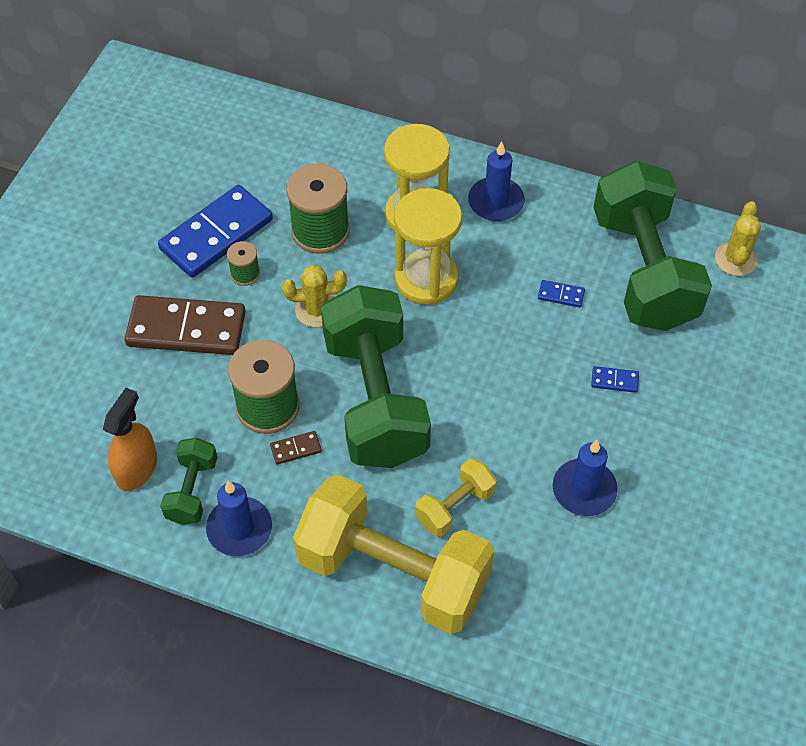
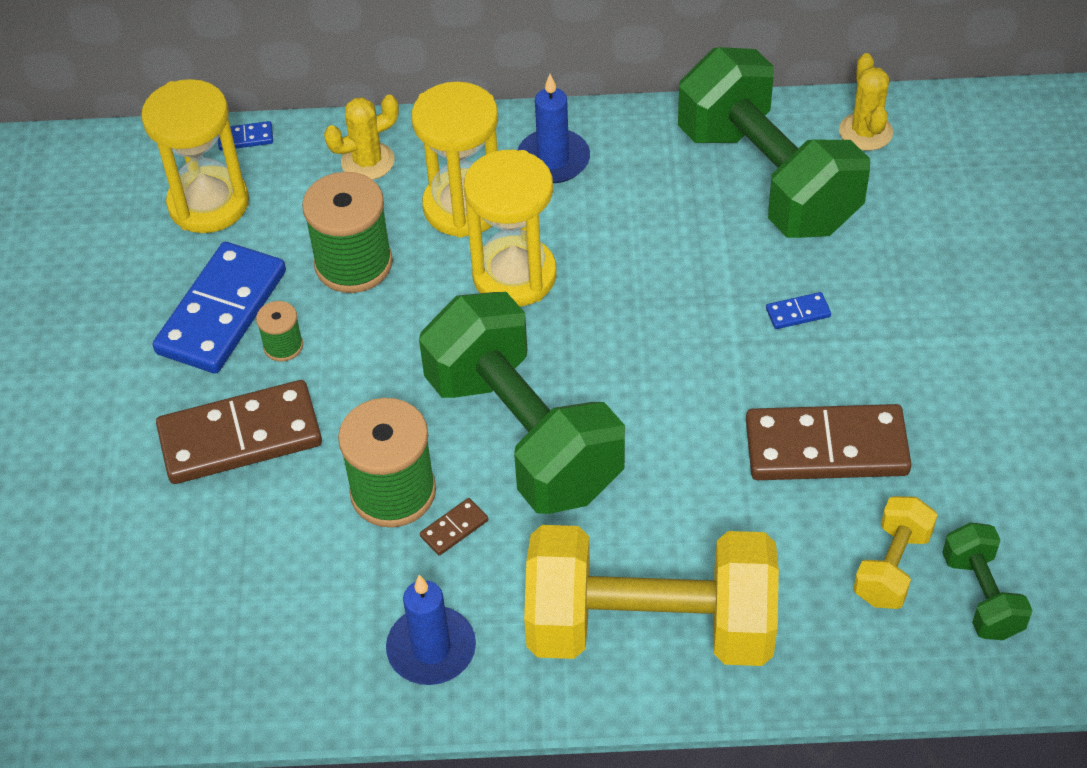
camera: 20 degrees left, 5 degrees down
orange spray bottle [103,388,157,491] -> none
green dumbbell [160,438,217,525] -> green dumbbell moved to [942,522,1033,640]
yellow cactus [282,265,347,327] -> yellow cactus moved to [324,95,399,180]
yellow dumbbell [415,458,497,537] -> yellow dumbbell moved to [853,496,938,609]
blue domino [538,280,585,308] -> blue domino moved to [218,121,273,150]
blue candle [552,440,618,516] -> brown domino [746,404,912,480]
none -> yellow hourglass [141,79,249,233]

